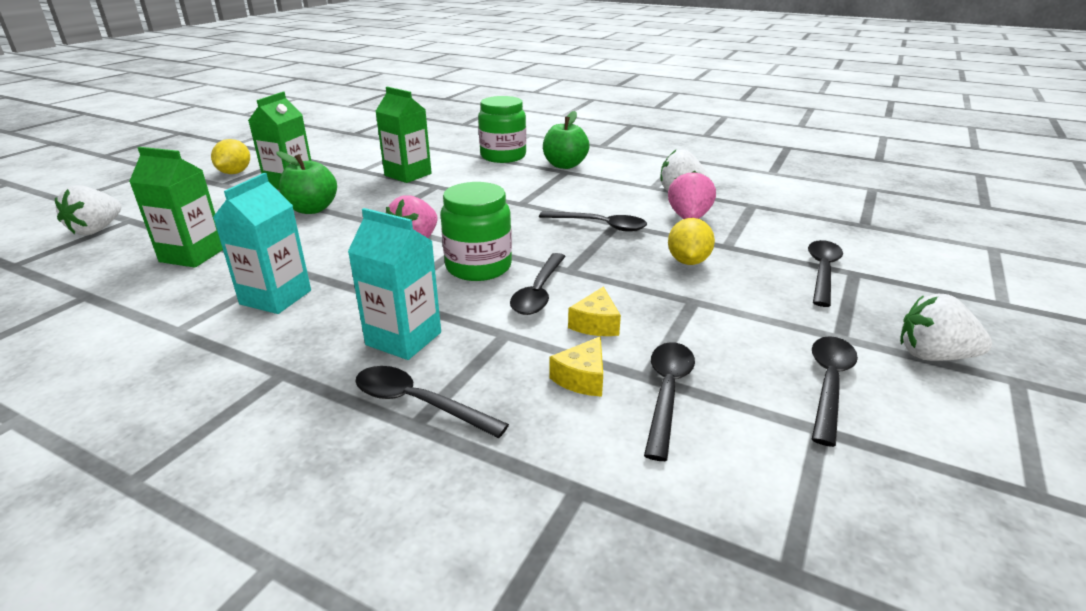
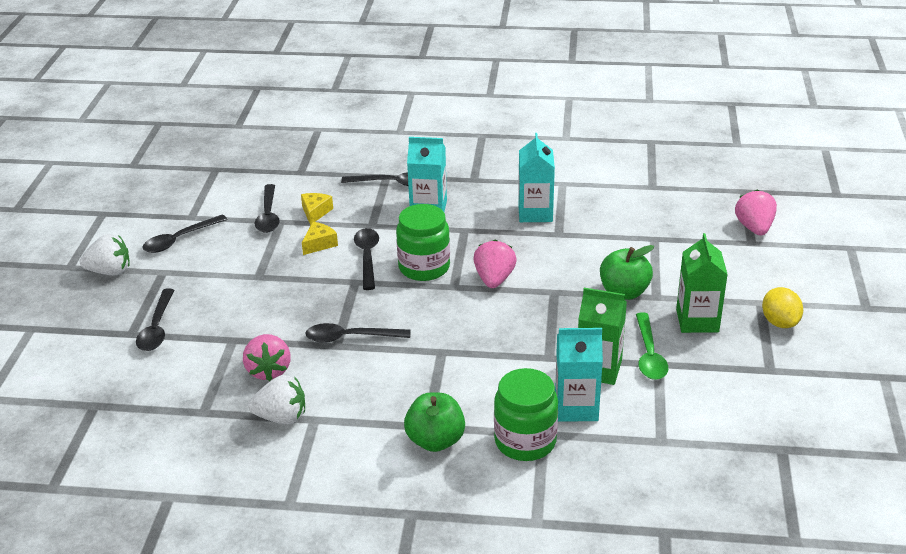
camera: 160 degrees right, 5 degrees up
white strawberry [55,185,121,235] -> pink strawberry [735,189,777,236]
green carton [129,147,223,268] -> none
yellow cheese [568,286,621,336] -> yellow cheese turned 45 degrees clockwise [302,222,338,255]
yellow lemon [668,218,715,265] -> none
black spoon [812,336,858,447] -> black spoon turned 45 degrees clockwise [142,214,228,253]
none -> turquoise carton [555,328,603,422]
none -> green spoon [636,313,668,380]

